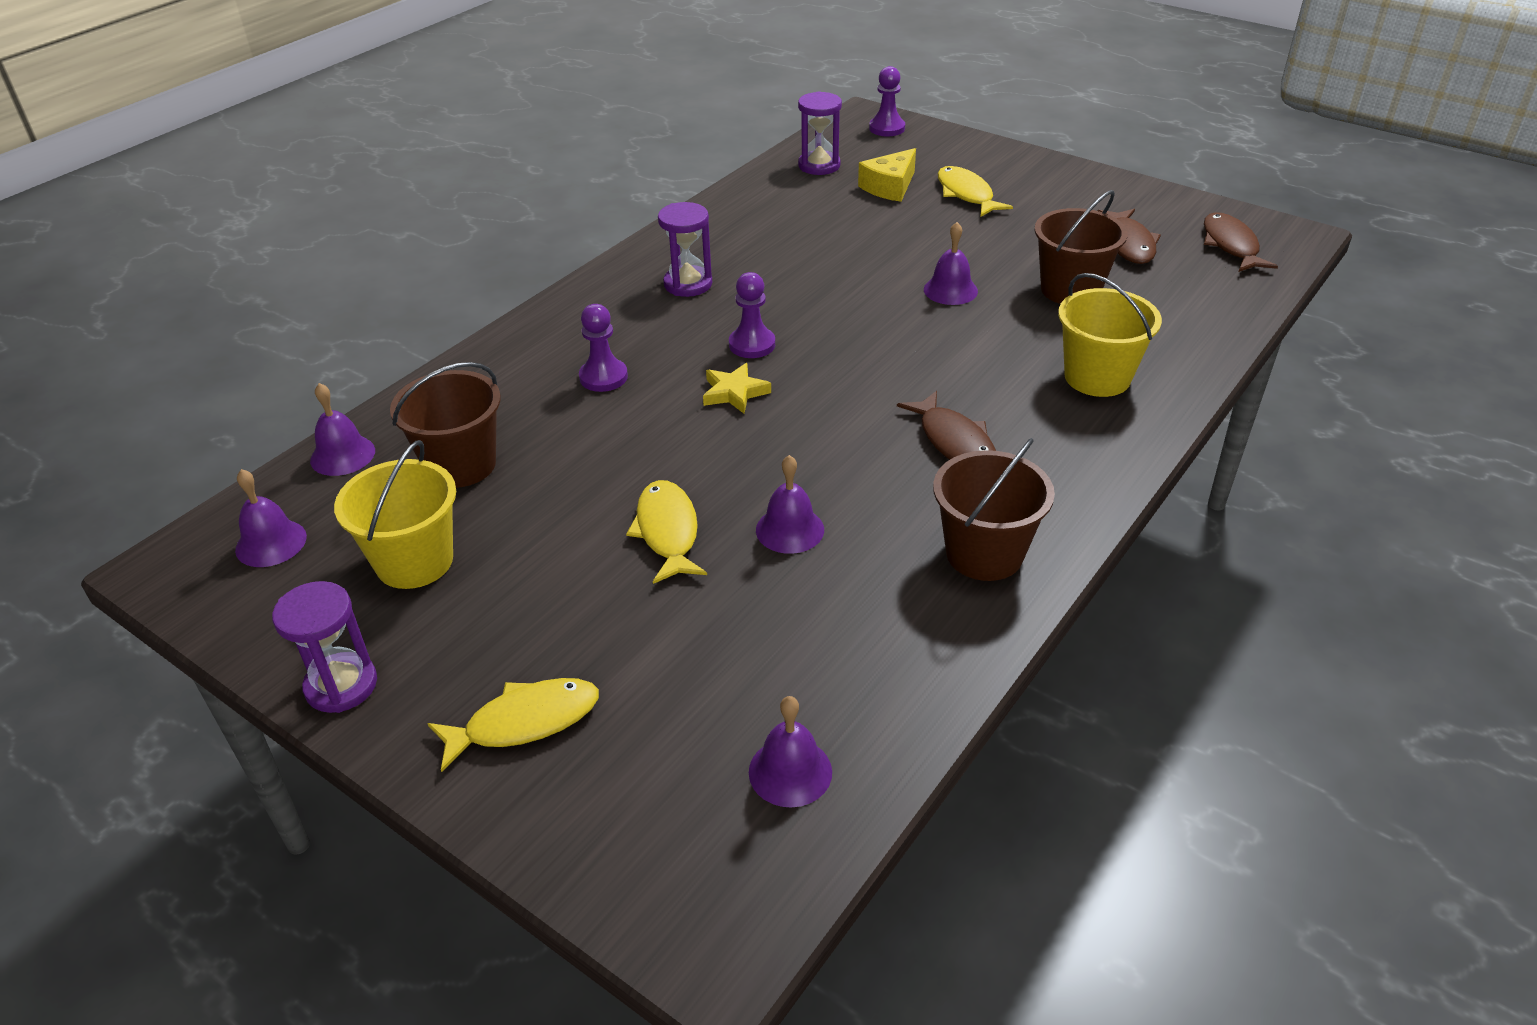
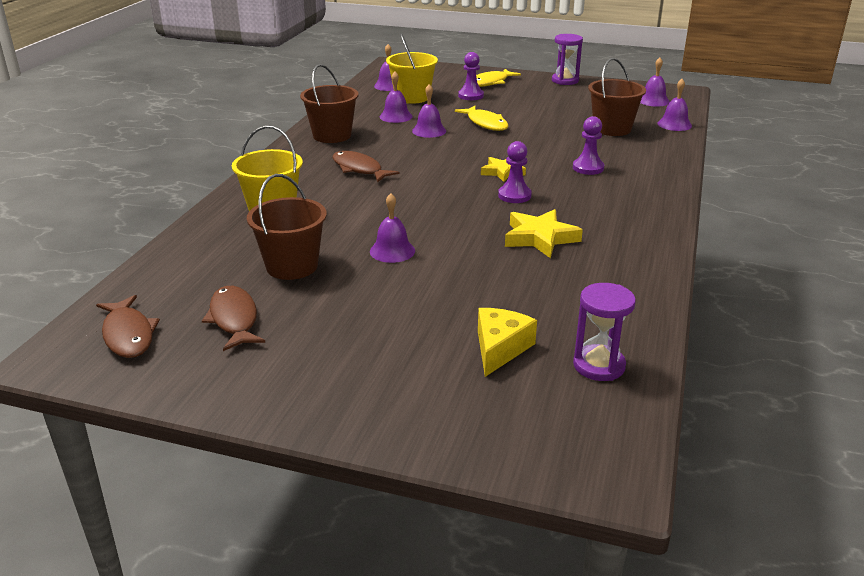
camera: 160 degrees right, 10 degrees down
yellow bucket [334,440,456,589] -> yellow bucket moved to [386,33,438,104]
purple hourglass [658,202,712,297] -> none
purple pawn [869,66,905,136] -> purple pawn moved to [458,52,484,100]
yellow fish [938,166,1013,217] -> none
none -> purple bell [380,72,412,123]
none -> yellow star [505,209,583,258]

